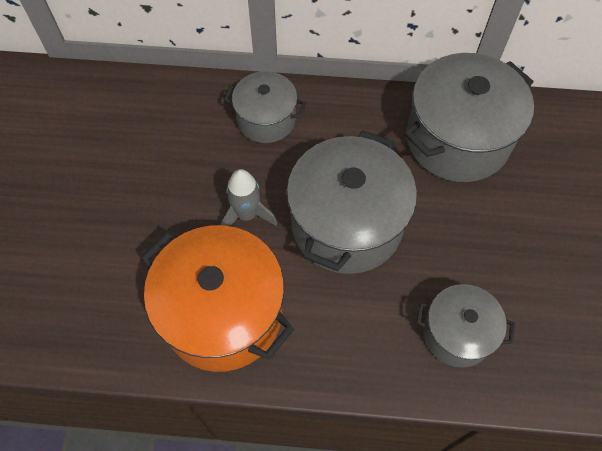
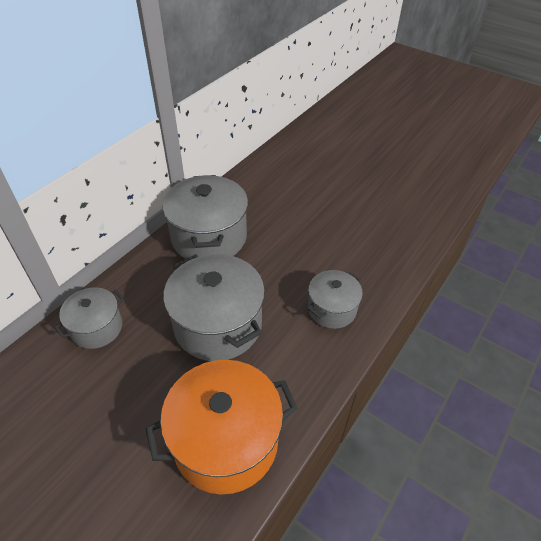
camera: 60 degrees left, 15 degrees down
grey rocket [221,169,277,226] -> none

